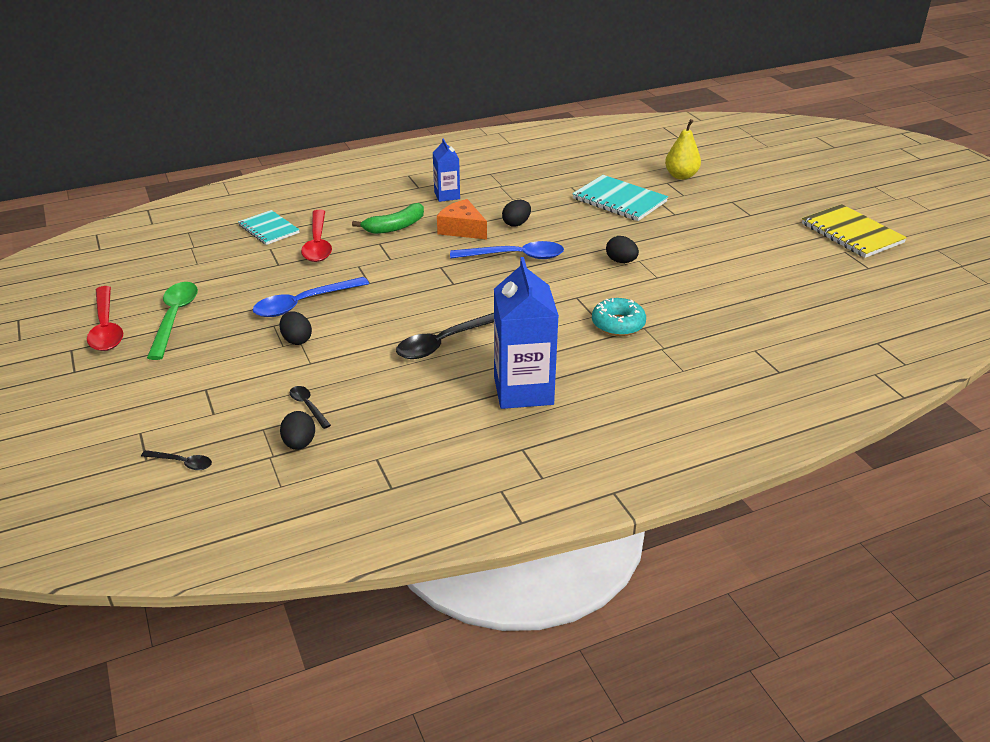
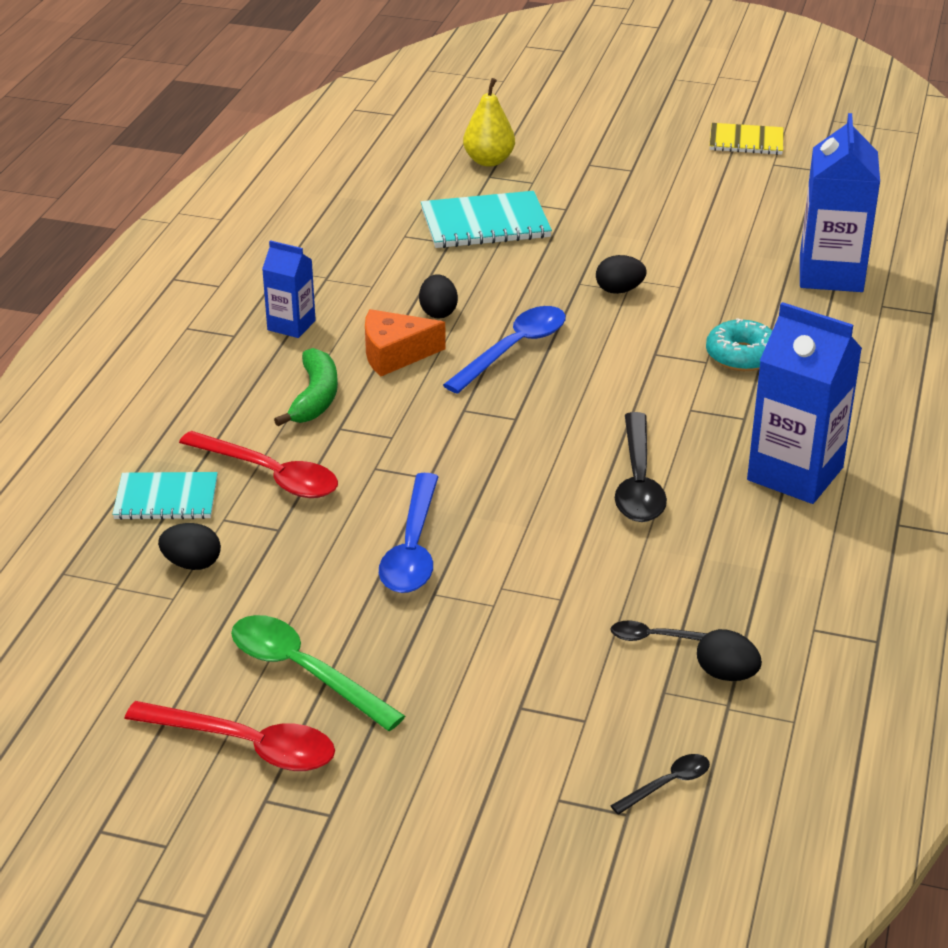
camera: 50 degrees left, 0 degrees up
black egg [280,311,312,345] -> black egg moved to [158,523,221,570]
yellow notebook [802,204,907,258] -> yellow notebook [709,123,784,155], size x0.66
none -> blue carton [800,113,880,292]

